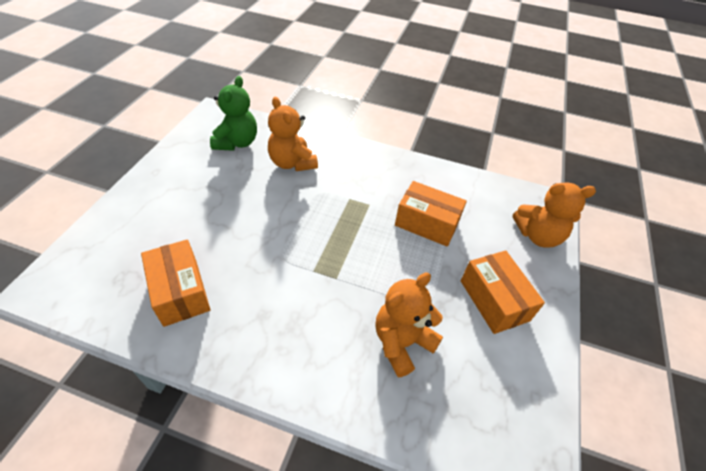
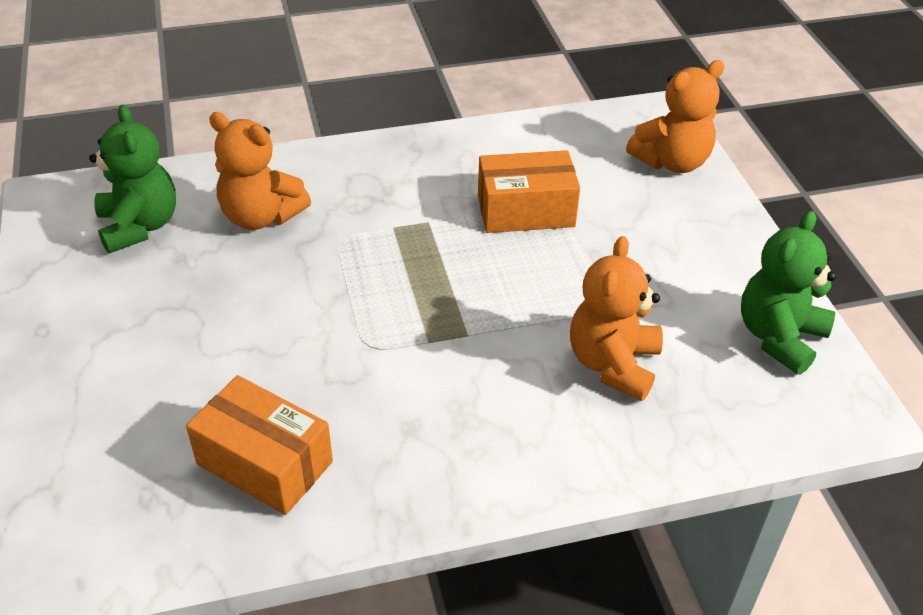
camera: 30 degrees left, 5 degrees down
orange box [461,250,545,334] -> none
none -> green teddy bear [741,211,836,375]

